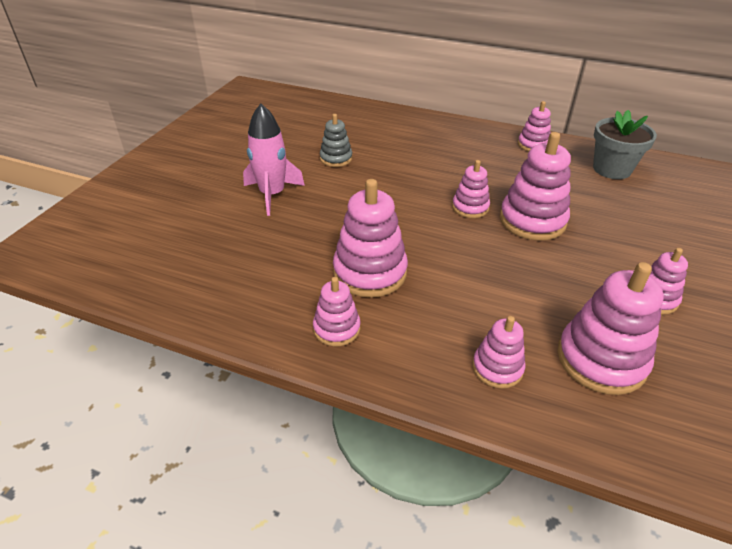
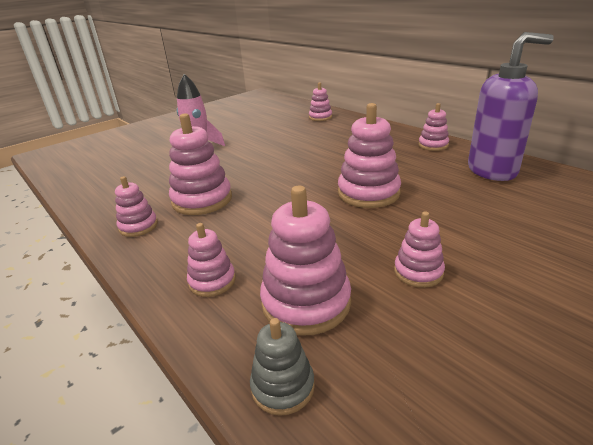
camera: 30 degrees right, 10 degrees down
grey stacking toy [320,114,352,167] -> grey stacking toy moved to [250,318,315,416]
pink stacking toy [452,160,490,218] -> pink stacking toy moved to [309,82,332,121]
grey flower pot [593,110,657,179] -> purple soap dispenser [468,32,554,181]

